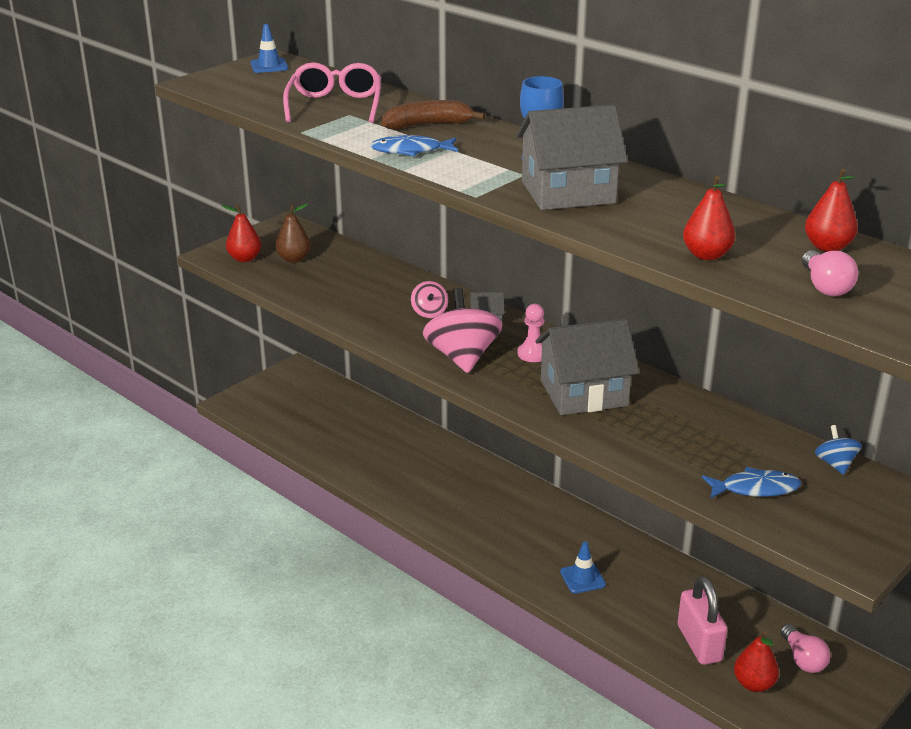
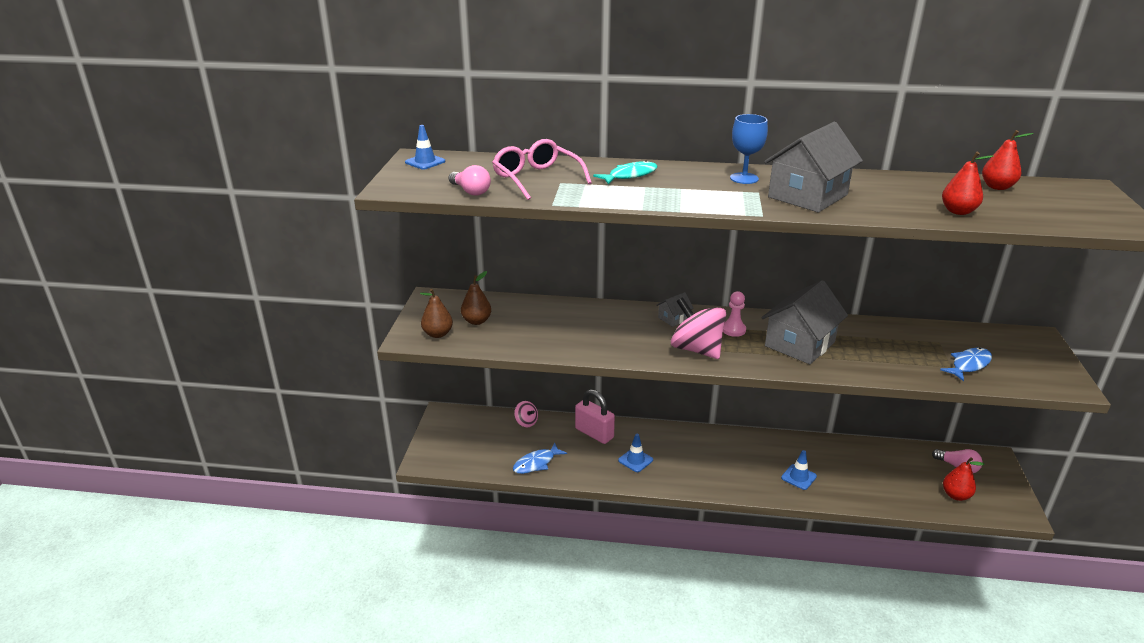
camera: 35 degrees left, 0 degrees up
red pear [221,204,261,262] -> brown pear [420,289,453,338]
blue fish [370,135,458,156] -> blue fish moved to [513,442,567,474]
brown banana [382,100,486,129] -> turquoise fish [593,160,658,184]
pink spinning top [411,281,448,318] -> pink spinning top moved to [514,401,538,427]
pink padlock [678,576,728,665] -> pink padlock moved to [575,389,615,444]
pink light bulb [802,250,858,296] -> pink light bulb moved to [448,165,491,196]
blue spinning top [815,425,862,475] -> none
none -> blue traffic cone [618,434,653,472]

